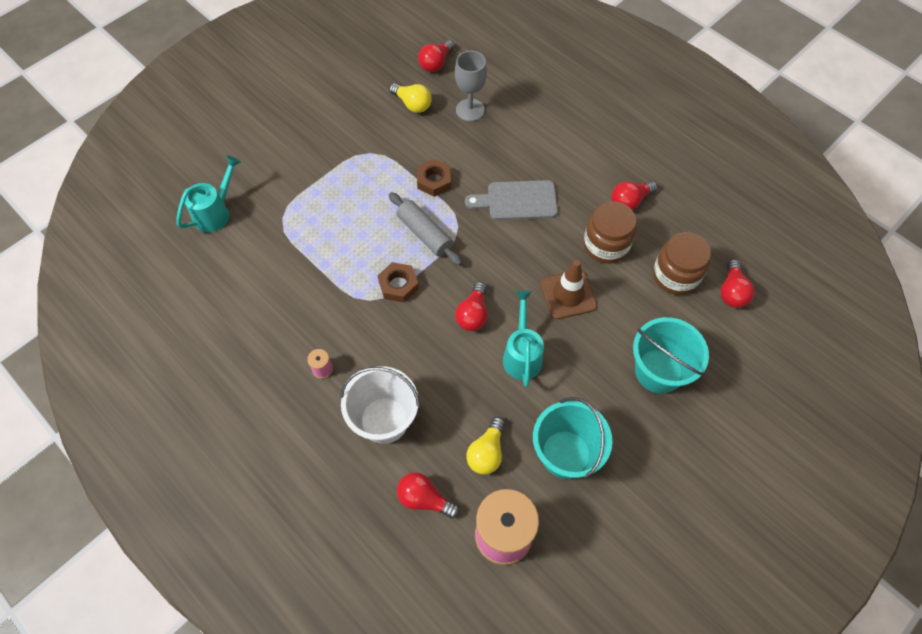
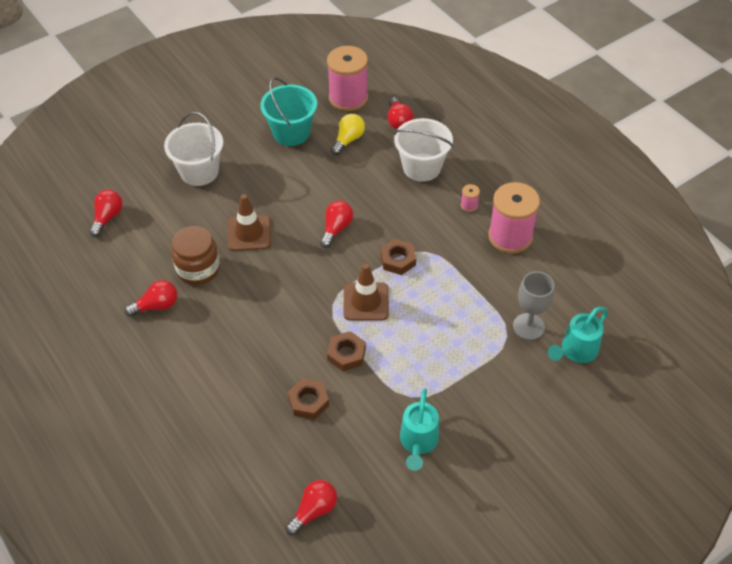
camera: 170 degrees left, 10 degrees down
yellow light bulb [389,83,432,113] -> none
grey rolling pin [389,192,462,266] -> brown traffic cone [343,264,389,321]
red light bulb [397,472,460,519] -> red light bulb turned 45 degrees clockwise [388,97,413,129]
grey goblet [455,51,487,121] -> grey goblet moved to [513,271,554,340]
grey cutting board [465,180,558,220] -> none
turquoise watering can [503,290,544,387] -> turquoise watering can moved to [400,388,439,471]
turquoise bucket [633,317,709,393] -> white bucket [164,112,223,186]
brown jar [653,232,711,295] -> none
none -> brown nut [288,378,329,420]
none -> pink spool [488,182,540,254]

